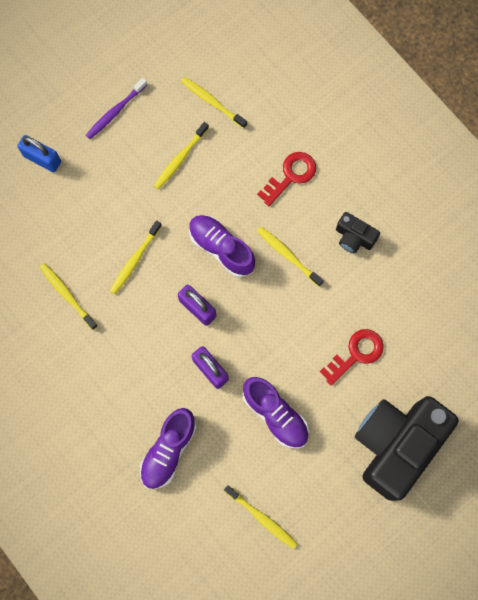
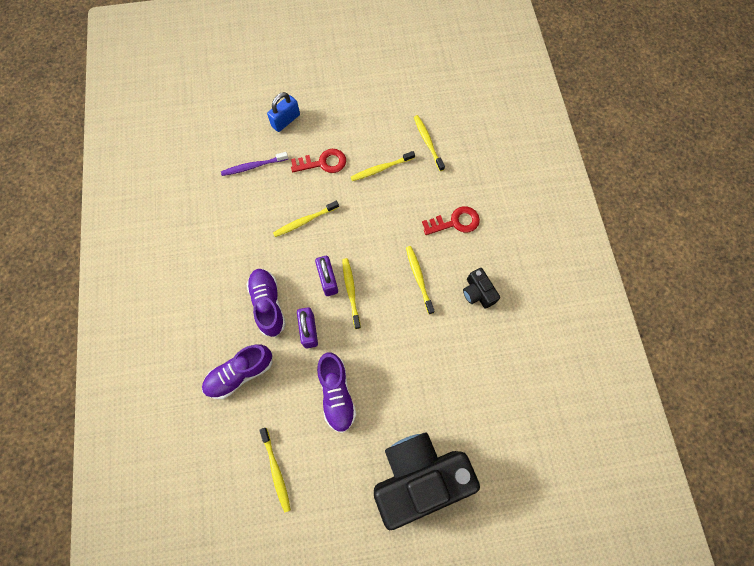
camera: 30 degrees right, 5 degrees down
blue padlock [17,135,61,172] -> blue padlock turned 75 degrees clockwise [267,92,300,132]
yellow toothbrush [40,263,98,330] -> yellow toothbrush moved to [342,258,361,329]
purple toothbrush [86,78,148,139] -> purple toothbrush moved to [221,152,288,176]
purple shoe [189,215,255,277] -> purple shoe moved to [246,269,286,337]
red key [320,329,384,385] -> red key moved to [291,149,346,173]

